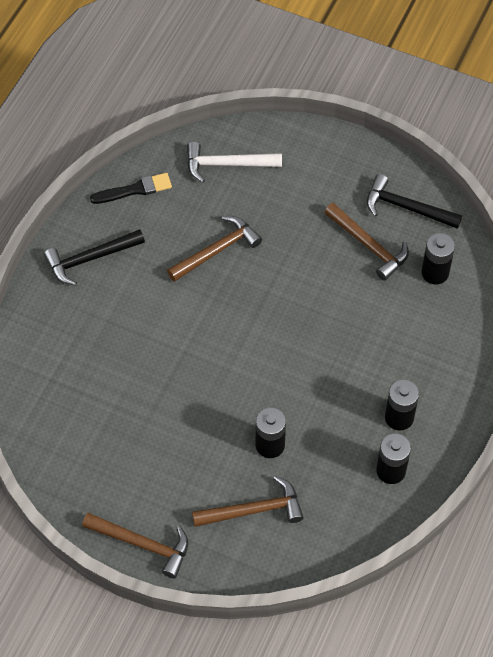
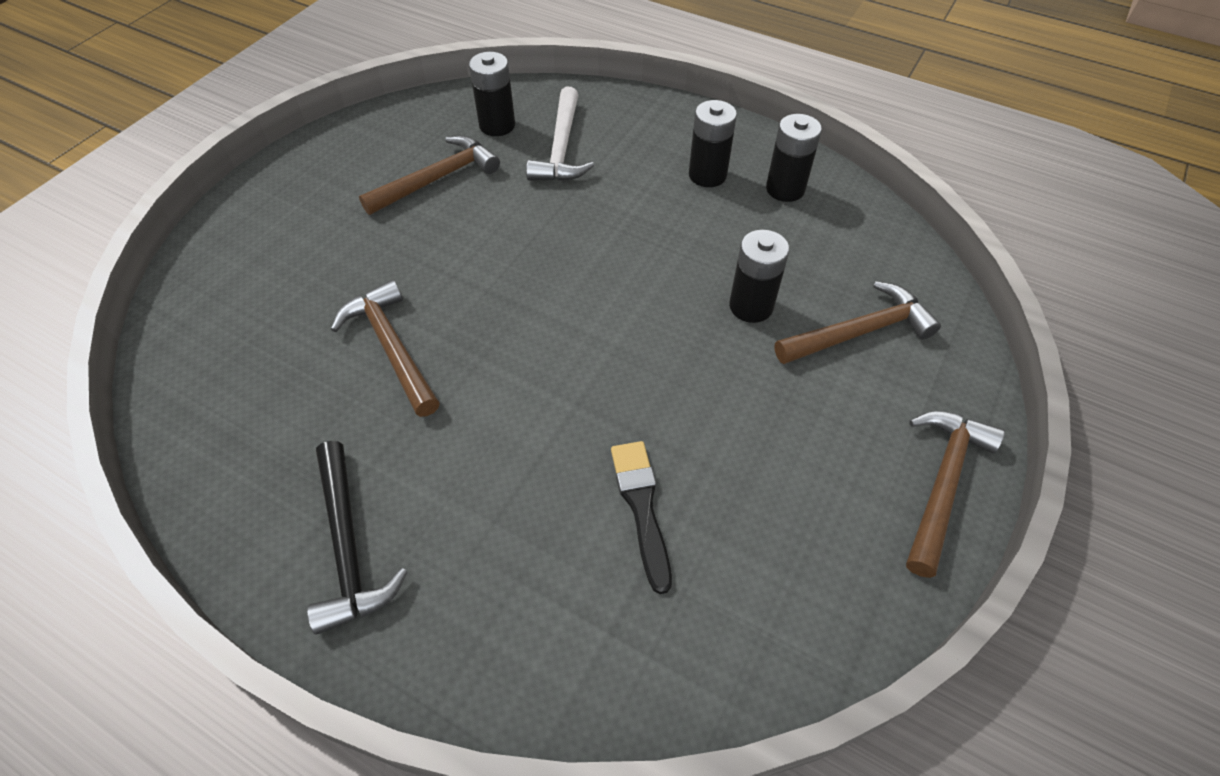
camera: 85 degrees left, 5 degrees down
black brush [90,173,172,204] -> black brush moved to [611,441,672,594]
white hammer [187,142,282,182] -> white hammer moved to [526,87,594,181]
brown hammer [192,476,304,527] -> brown hammer turned 75 degrees clockwise [775,281,941,364]
black hammer [367,174,462,229] -> none

